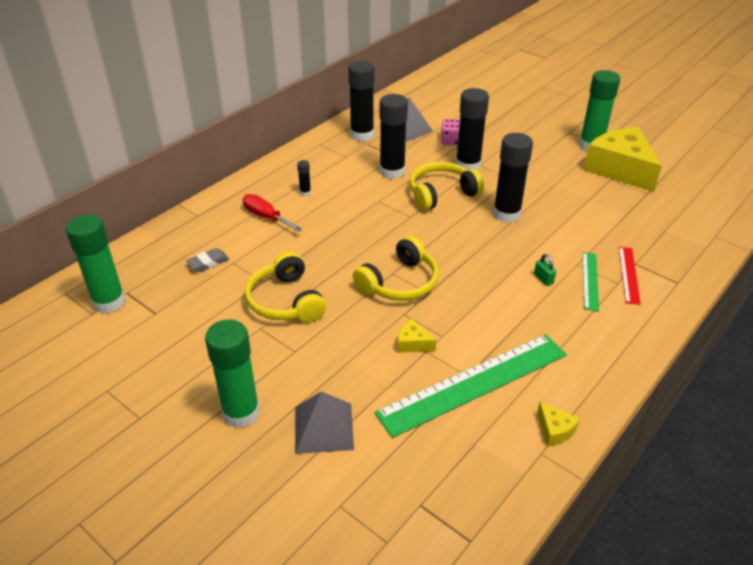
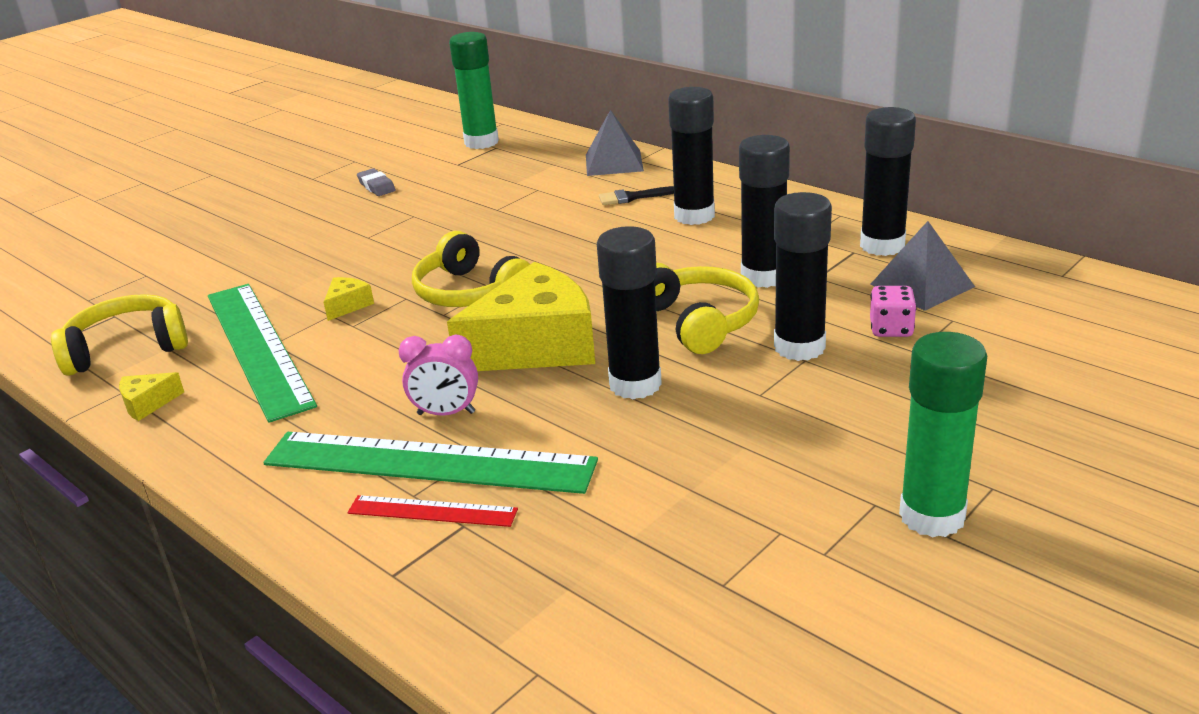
camera: 95 degrees right, 10 degrees down
grey eraser [186,248,229,272] -> grey eraser moved to [357,168,396,196]
green glue stick [205,319,260,428] -> none
red screwdriver [242,194,303,232] -> black brush [599,186,674,205]
yellow headphones [245,251,326,322] -> yellow headphones moved to [51,294,188,376]
grey pyramid [295,391,354,454] -> grey pyramid moved to [586,110,644,176]
black glue stick [297,160,311,196] -> black glue stick [668,87,715,225], size x2.36
green padlock [534,254,556,286] -> pink clock [399,335,478,416]
green ruler [582,252,599,311] -> green ruler [263,432,598,494], size x2.09
yellow cheese [584,127,662,192] -> yellow cheese moved to [447,262,595,371]

